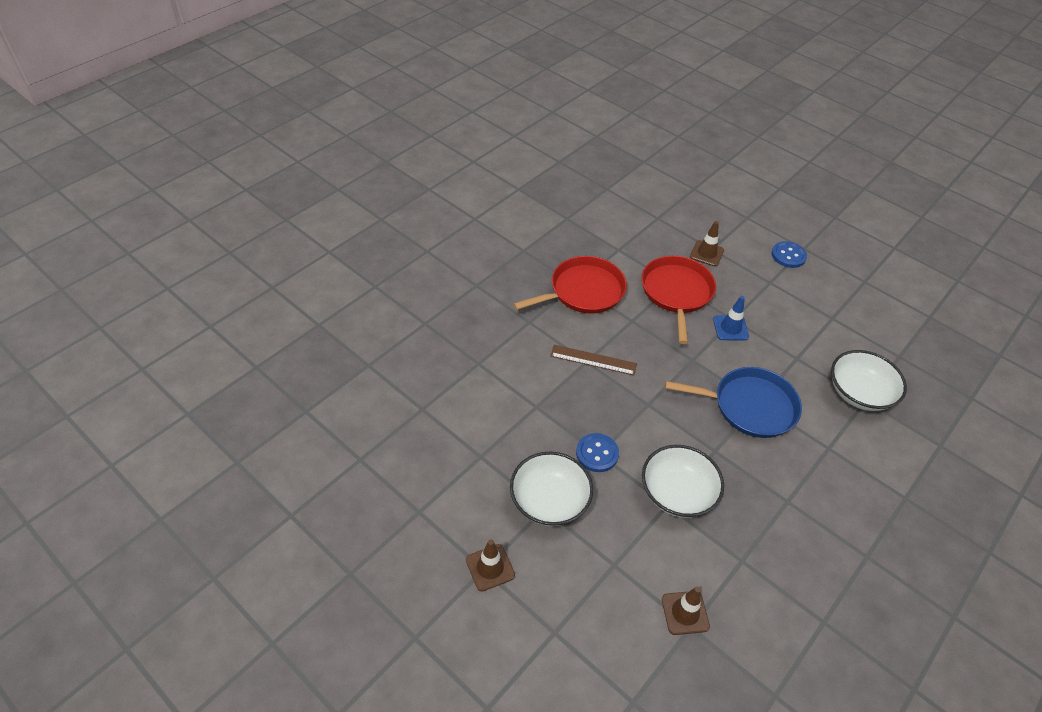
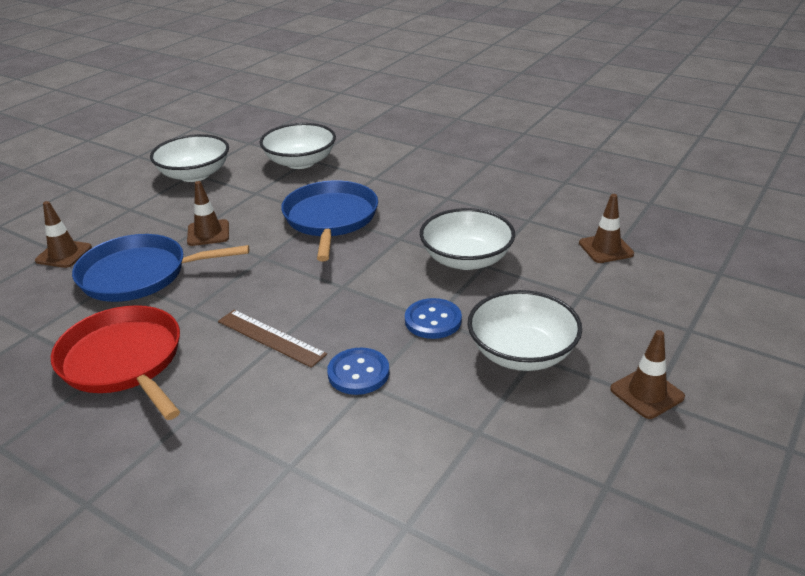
camera: 95 degrees left, 15 degrees down
brown ruler [550,345,637,375] -> brown ruler turned 60 degrees counterclockwise [218,310,327,368]
red pan [641,256,716,344] -> blue pan [72,234,249,302]
blue traffic cone [713,296,749,340] -> brown traffic cone [187,181,229,246]
blue button [771,241,807,268] -> blue button moved to [327,347,389,395]
none -> white bowl [150,134,229,182]

